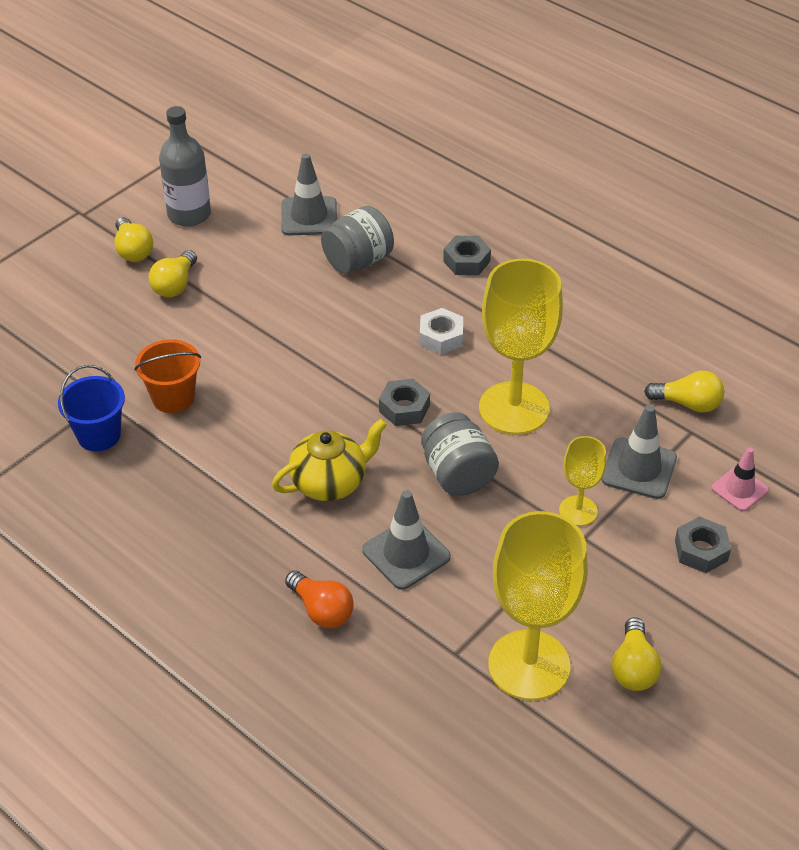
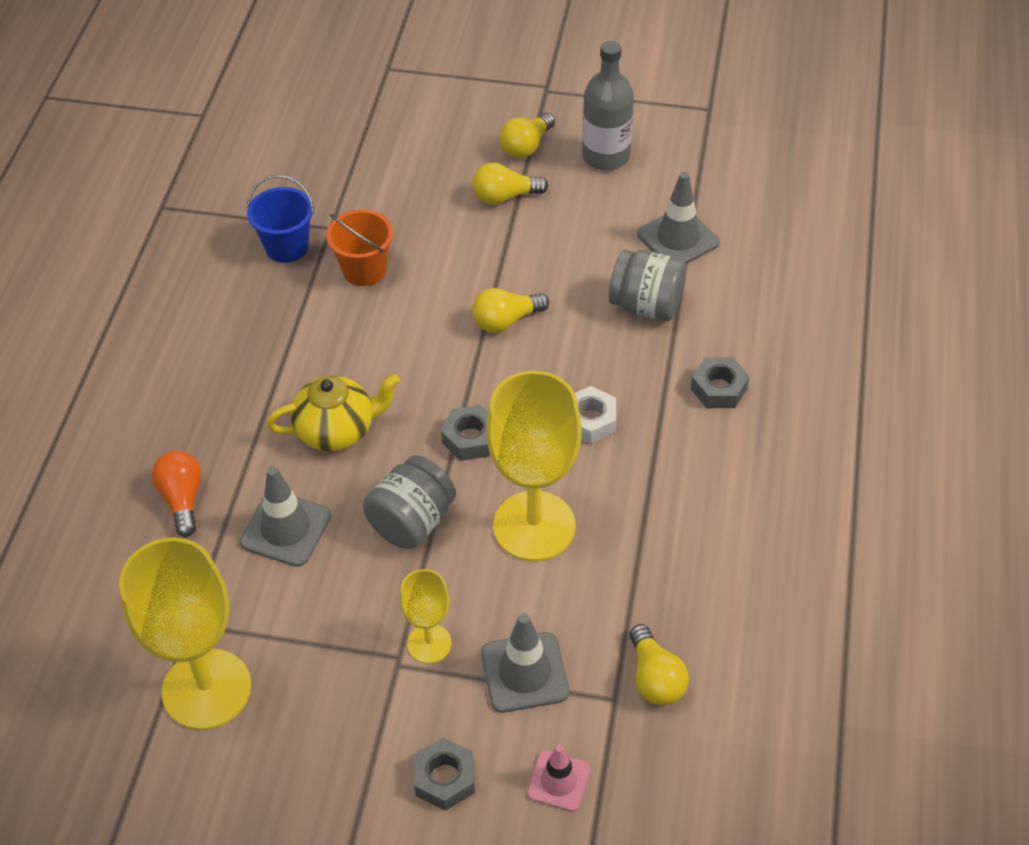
camera: 60 degrees right, 5 degrees up
yellow teapot [272,419,387,501] -> yellow teapot turned 45 degrees counterclockwise [267,374,400,451]
orange light bulb [285,570,354,629] -> orange light bulb turned 150 degrees clockwise [152,451,201,537]
yellow light bulb [612,617,661,691] -> yellow light bulb moved to [472,288,549,333]

